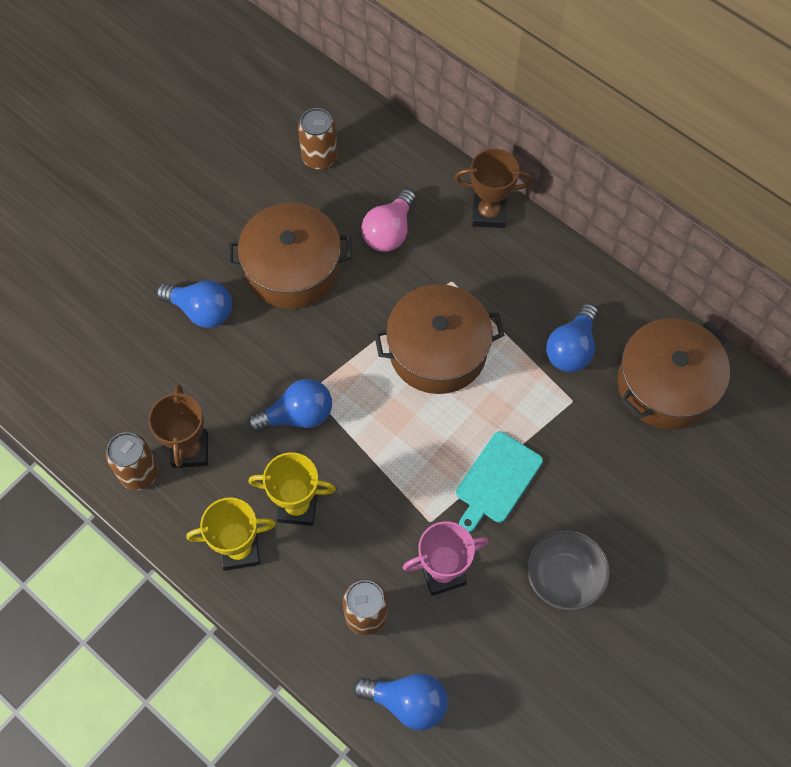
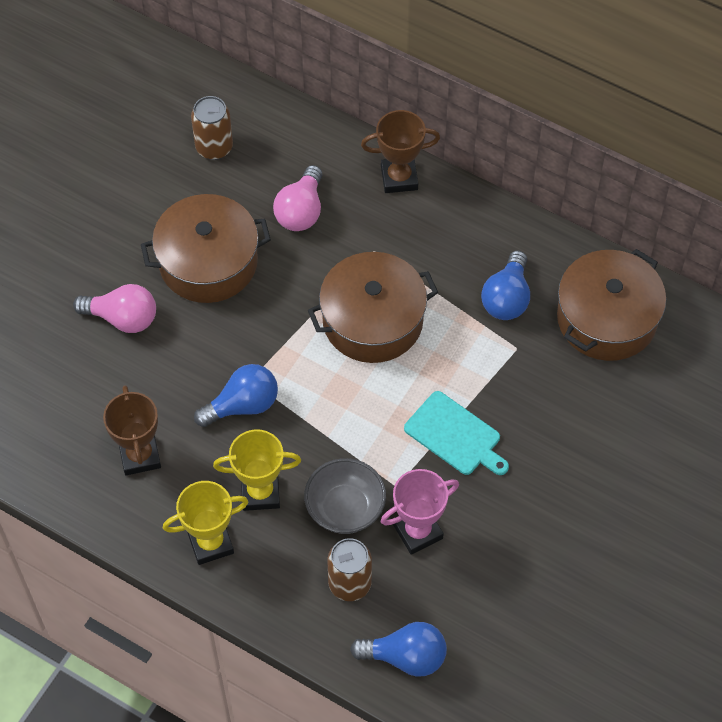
camera: 10 degrees left, 5 degrees down
brown can [106,432,159,490] -> none
blue light bulb [156,280,232,328] -> pink light bulb [73,284,156,333]
turquoise cutting board [456,432,543,533] -> turquoise cutting board turned 75 degrees counterclockwise [404,391,509,475]
grey bowl [527,530,610,611] -> grey bowl moved to [304,458,386,534]

